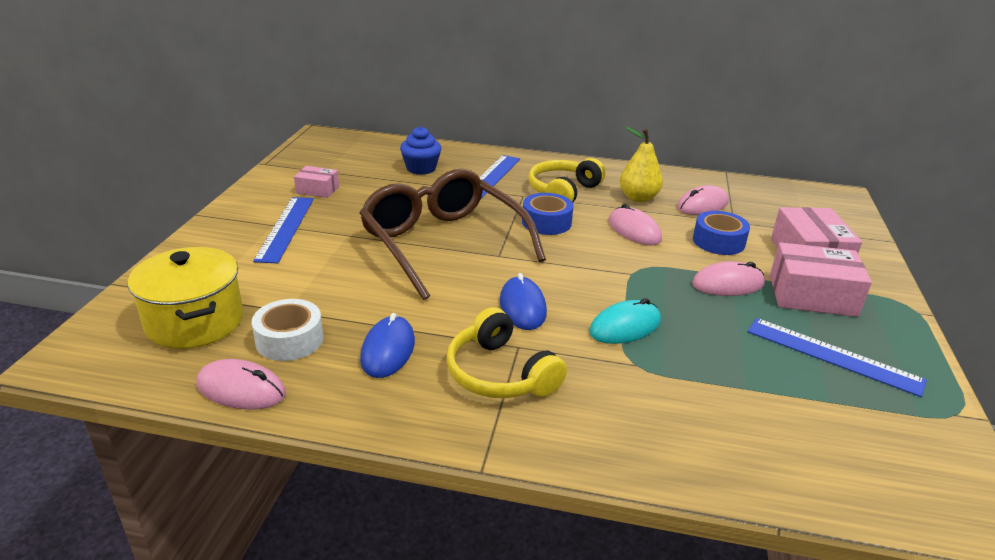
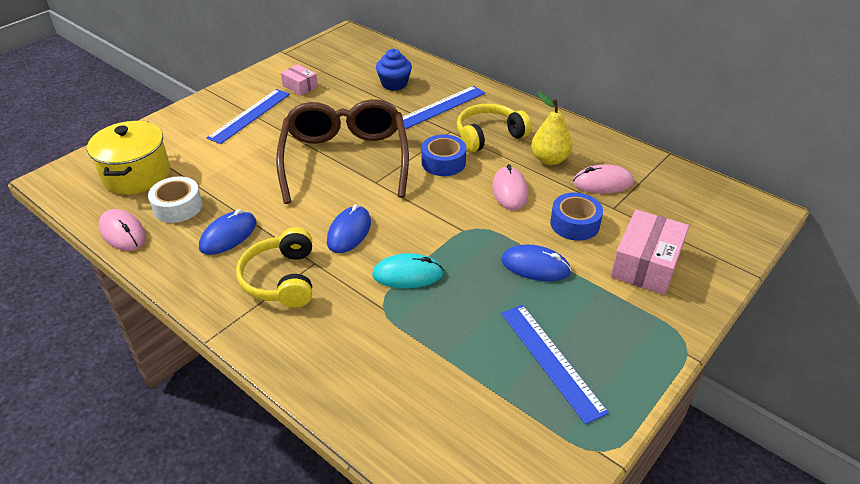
camera: 30 degrees right, 10 degrees up
pink mouse [692,261,765,296] -> blue mouse [501,244,572,281]
pink box [770,242,872,317] -> none

